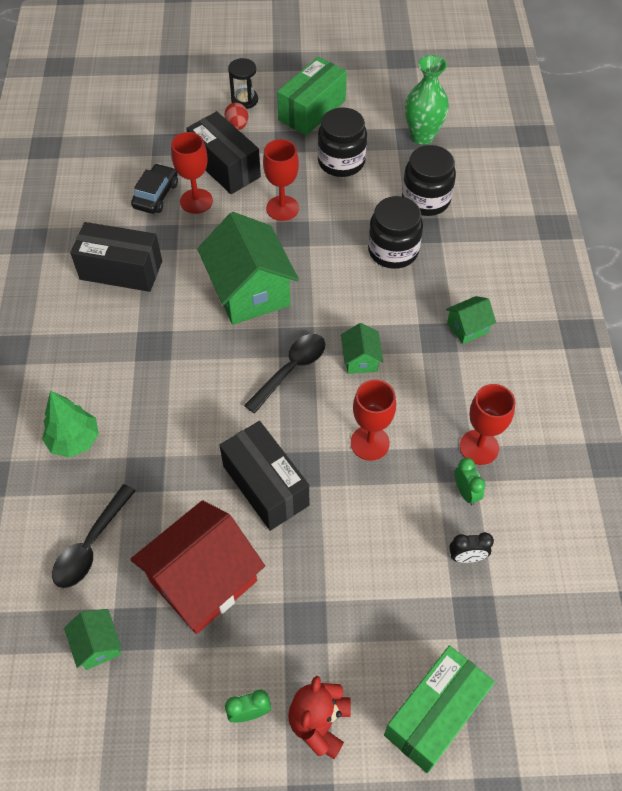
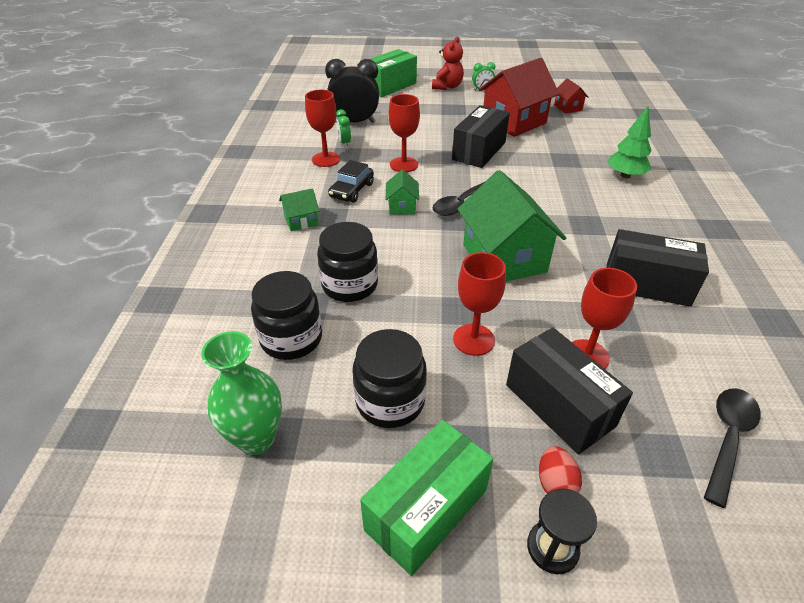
camera: 175 degrees left, 15 degrees down
black spoon [52,484,135,588] -> black spoon moved to [704,388,761,508]
green house [64,609,122,670] -> red house [554,78,589,114]
black car [131,164,178,214] -> black car moved to [328,160,374,203]
black box [219,421,309,531] -> black box turned 60 degrees clockwise [452,105,510,168]
black clock [449,532,494,563] -> black clock [325,59,379,123], size x2.08

